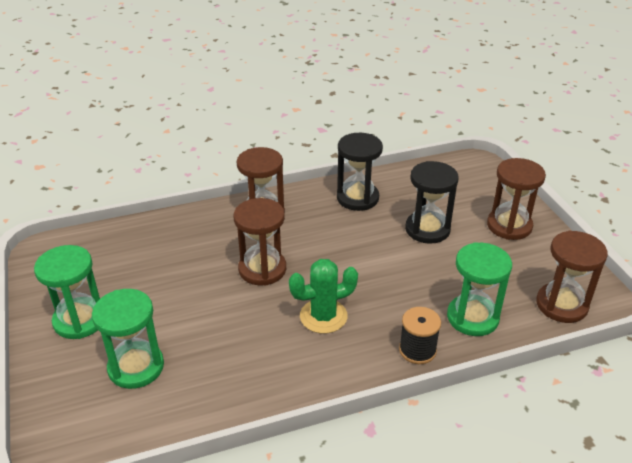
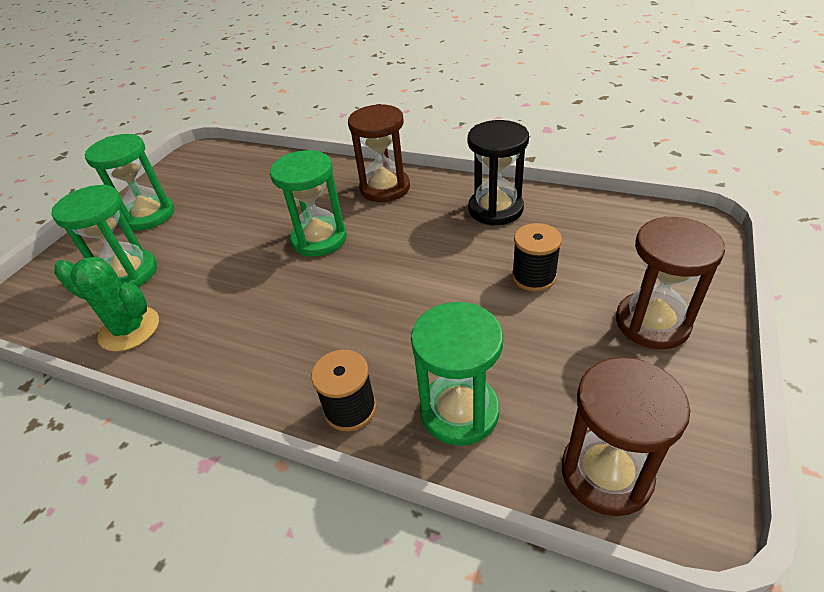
camera: 45 degrees right, 5 degrees up
brown hourglass [234,198,286,286] -> green hourglass [270,150,347,257]
green cactus [289,259,358,334] -> green cactus moved to [54,257,159,352]
black hourglass [405,161,459,244] -> black spool [512,223,562,292]

